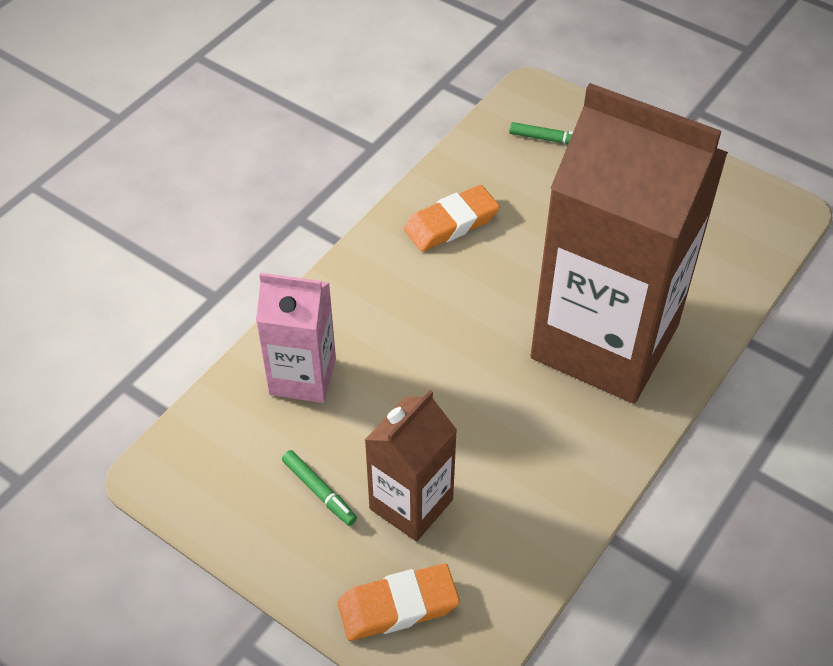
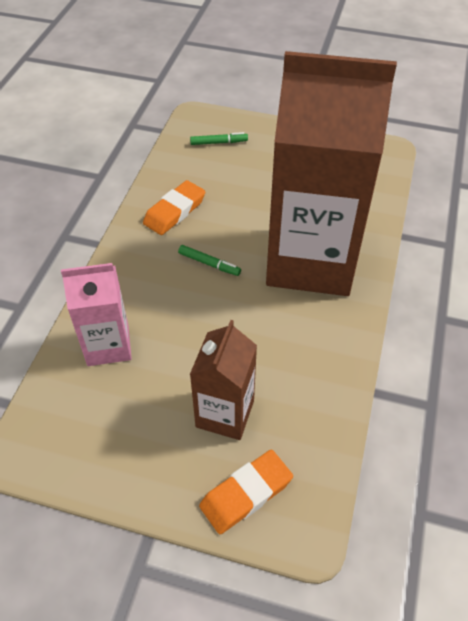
camera: 20 degrees left, 0 degrees up
green marker [282,450,357,526] -> green marker moved to [178,245,241,276]

